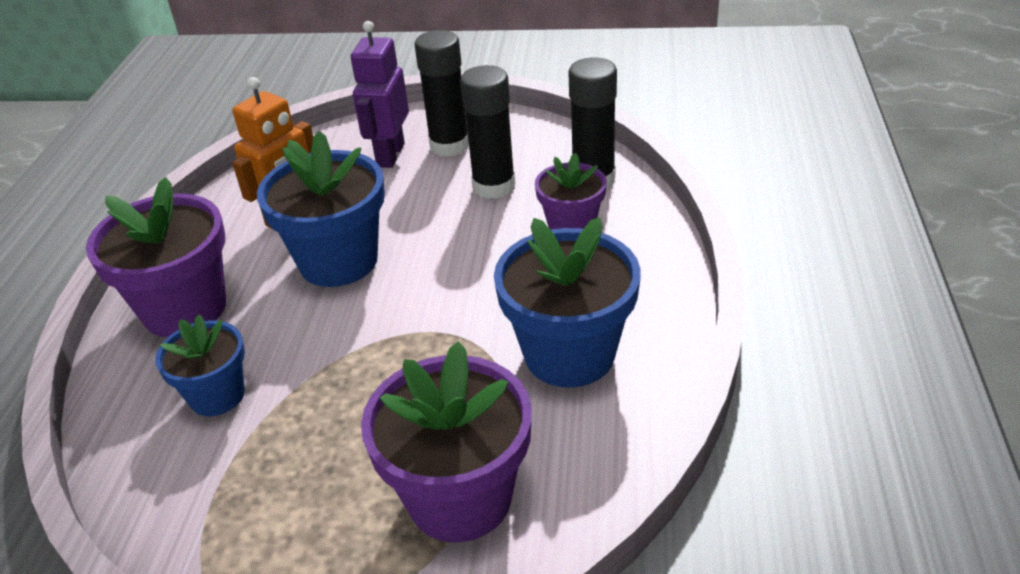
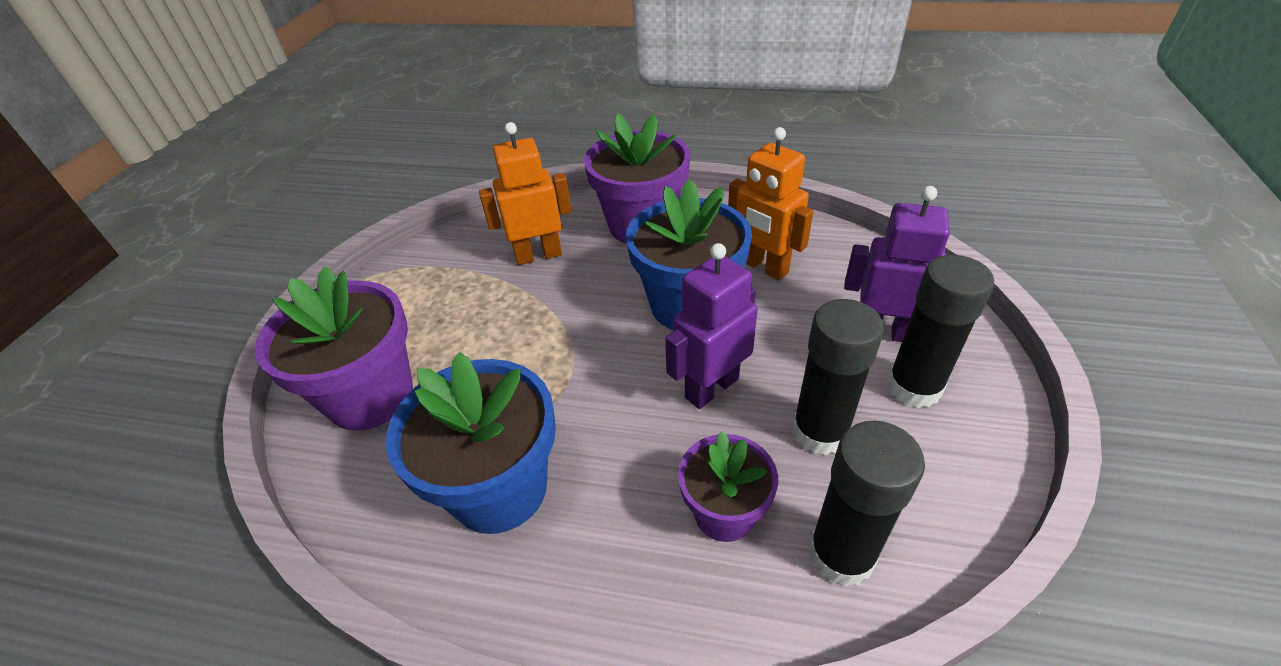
camera: 95 degrees right, 5 degrees up
blue flower pot [155,315,245,416] -> orange robot [479,122,572,265]
none -> purple robot [665,243,758,409]

